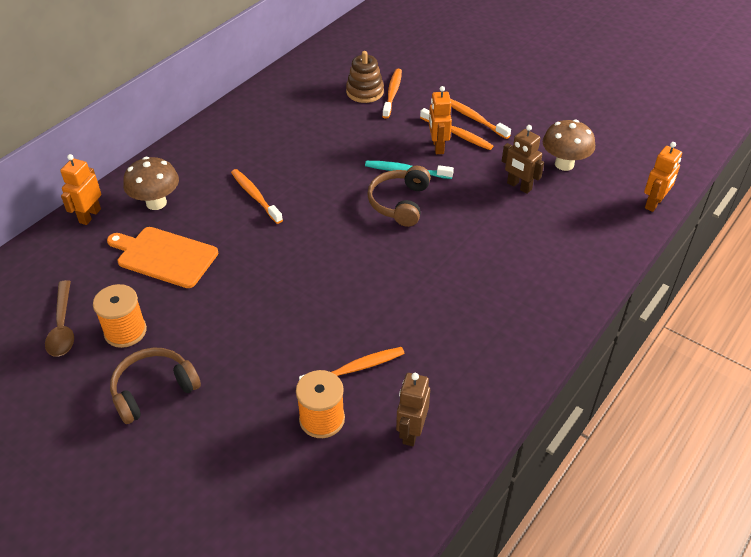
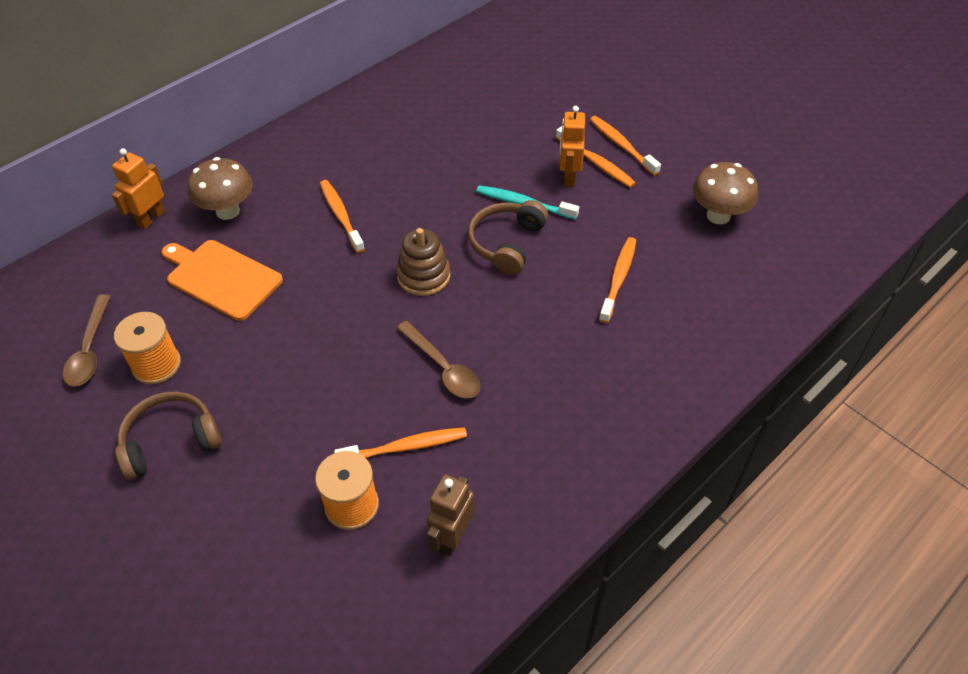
camera: 10 degrees right, 5 degrees up
brown stacking toy [346,51,384,103] -> brown stacking toy moved to [396,228,450,296]
orange toothbrush [382,69,402,119] -> orange toothbrush moved to [599,237,636,323]
brown robot [502,125,544,194] -> none
orange robot [644,142,682,212] -> none
none -> brown spoon [397,321,481,399]

